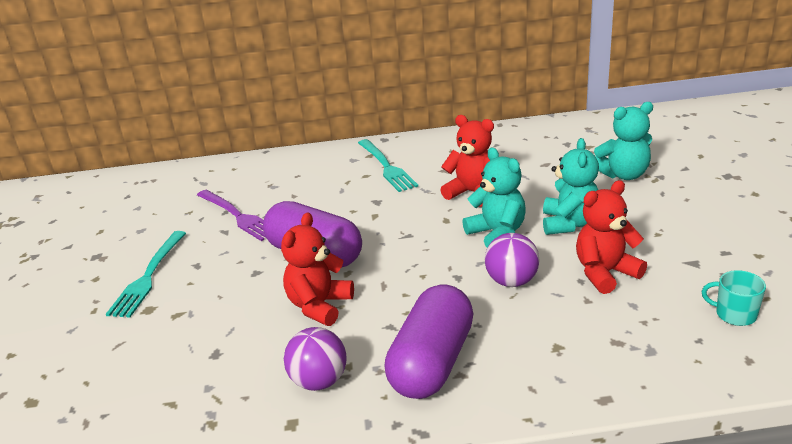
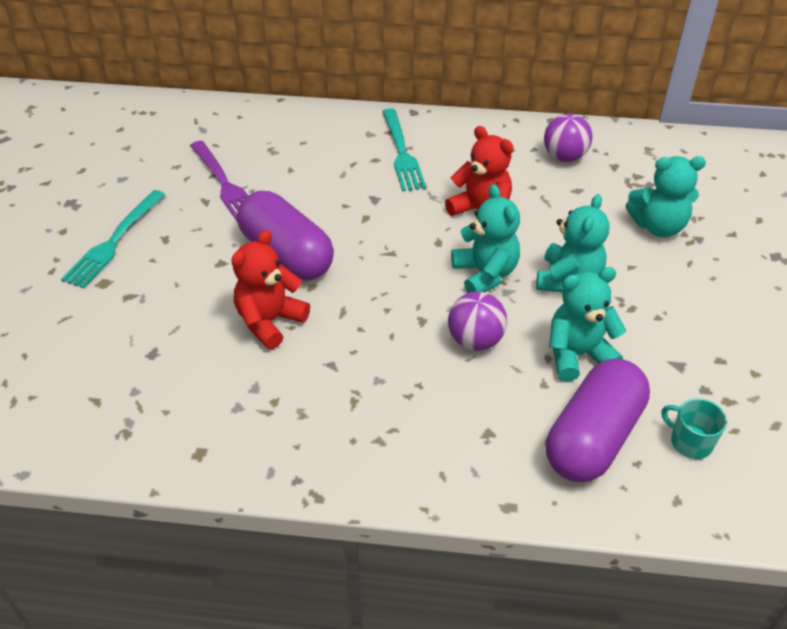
camera: 10 degrees right, 15 degrees up
purple ball [284,327,347,391] -> purple ball moved to [544,113,592,162]
purple capsule [385,284,474,399] -> purple capsule moved to [546,358,650,482]
red teddy bear [576,180,647,294] -> turquoise teddy bear [549,267,626,381]

